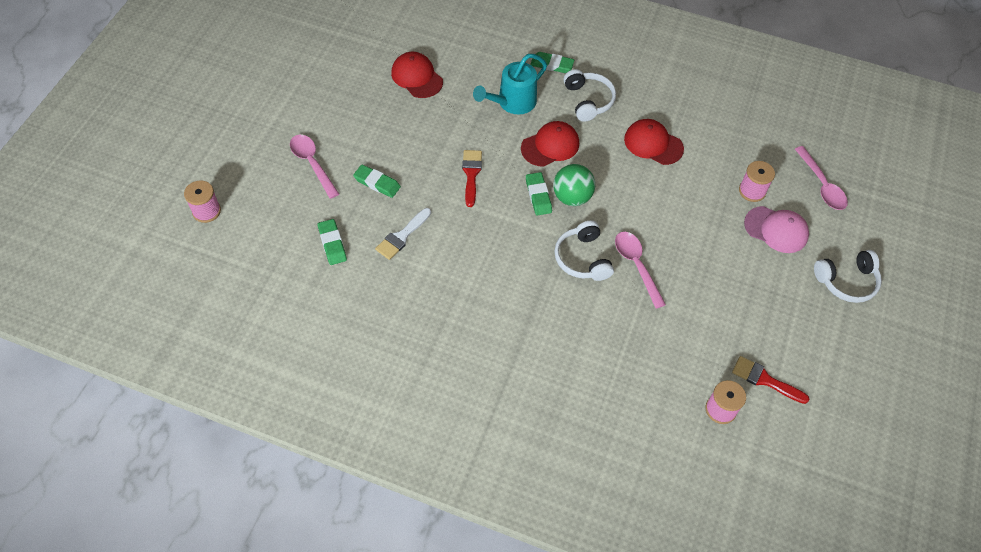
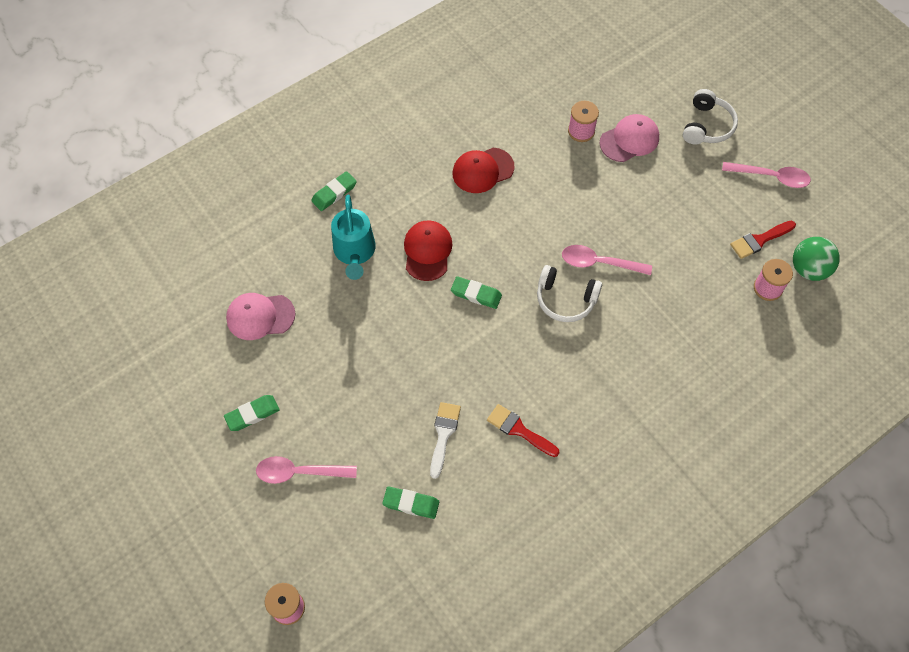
camera: 55 degrees left, 5 degrees up
green eraser [353,165,401,198] -> green eraser moved to [224,395,280,431]
white brush [375,208,431,260] -> white brush turned 150 degrees counterclockwise [430,402,461,479]
red cap [391,52,443,98] -> pink cap [226,293,295,340]
red brush [462,150,482,207] -> red brush moved to [487,404,559,457]
green ball [553,164,595,206] -> green ball moved to [793,237,840,281]
white headphones [563,69,616,122] -> none
pink spoon [795,146,848,210] -> pink spoon moved to [722,162,811,188]

